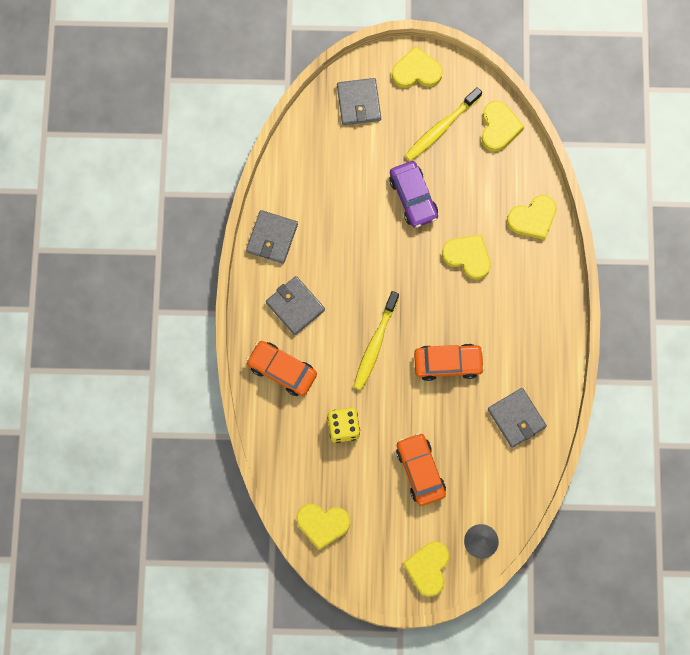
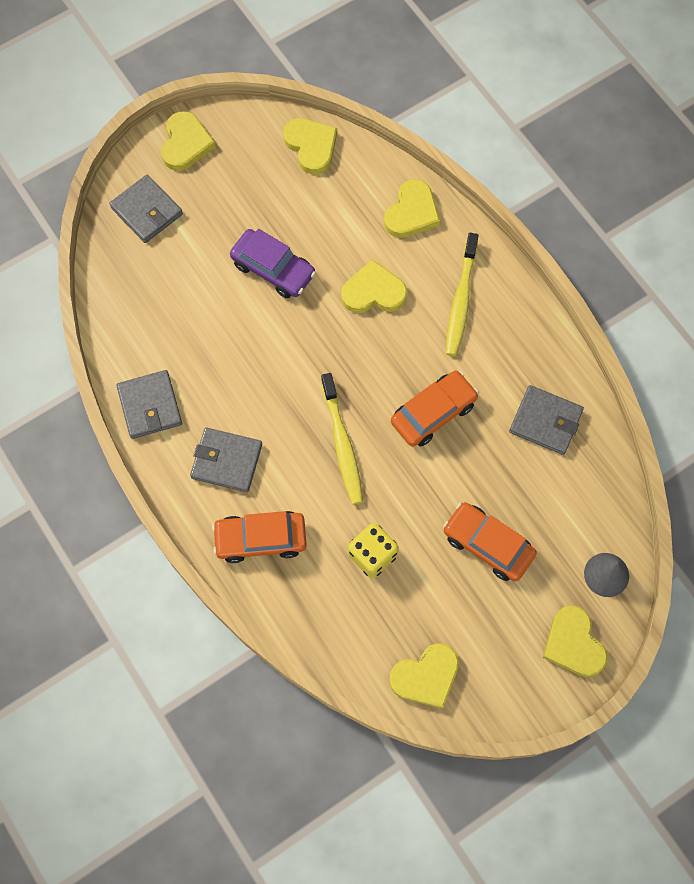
camera: 35 degrees left, 5 degrees down
yellow heart [392,46,443,88] -> yellow heart turned 135 degrees clockwise [161,111,216,171]
yellow toothbrush [405,87,482,161] -> yellow toothbrush moved to [446,233,479,356]

